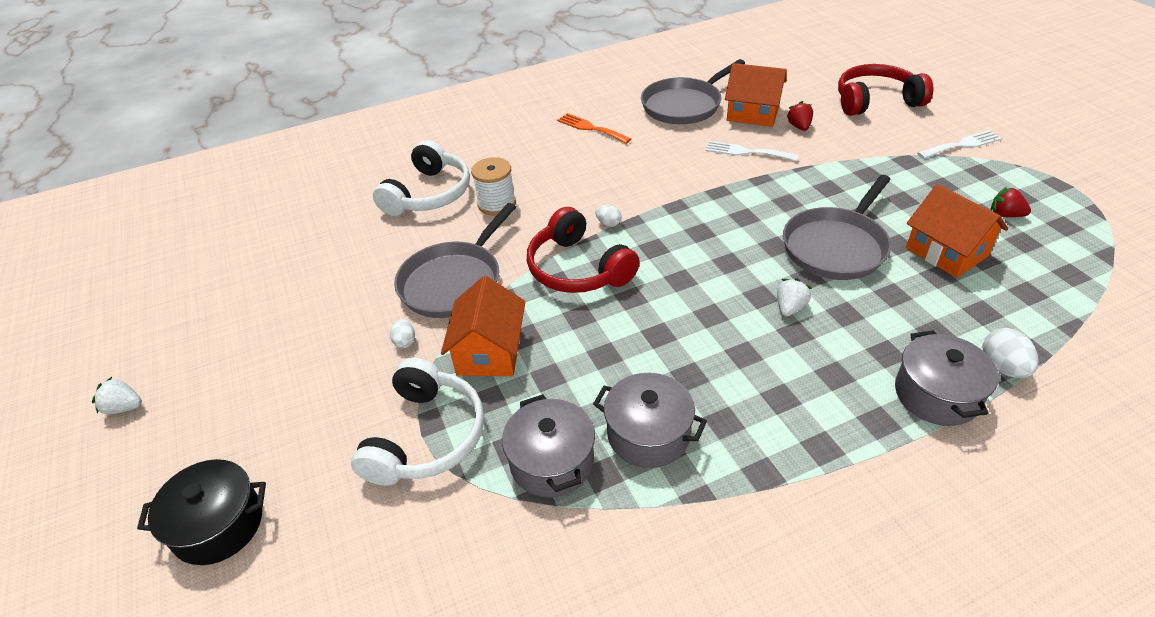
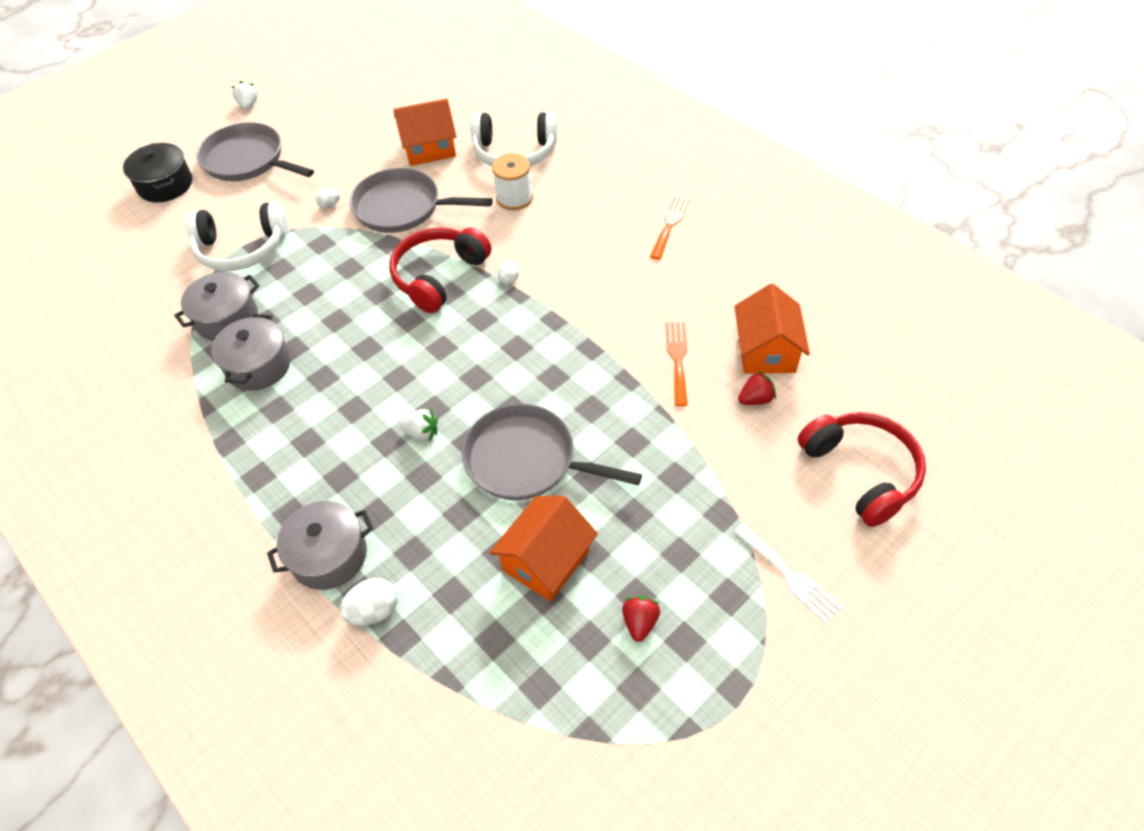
camera: 70 degrees right, 10 degrees up
orange house [441,276,525,376] -> orange house moved to [393,98,457,166]
grey pan [641,59,745,124] -> grey pan moved to [197,122,314,181]
white fork [705,141,798,161] -> orange fork [665,322,688,406]

